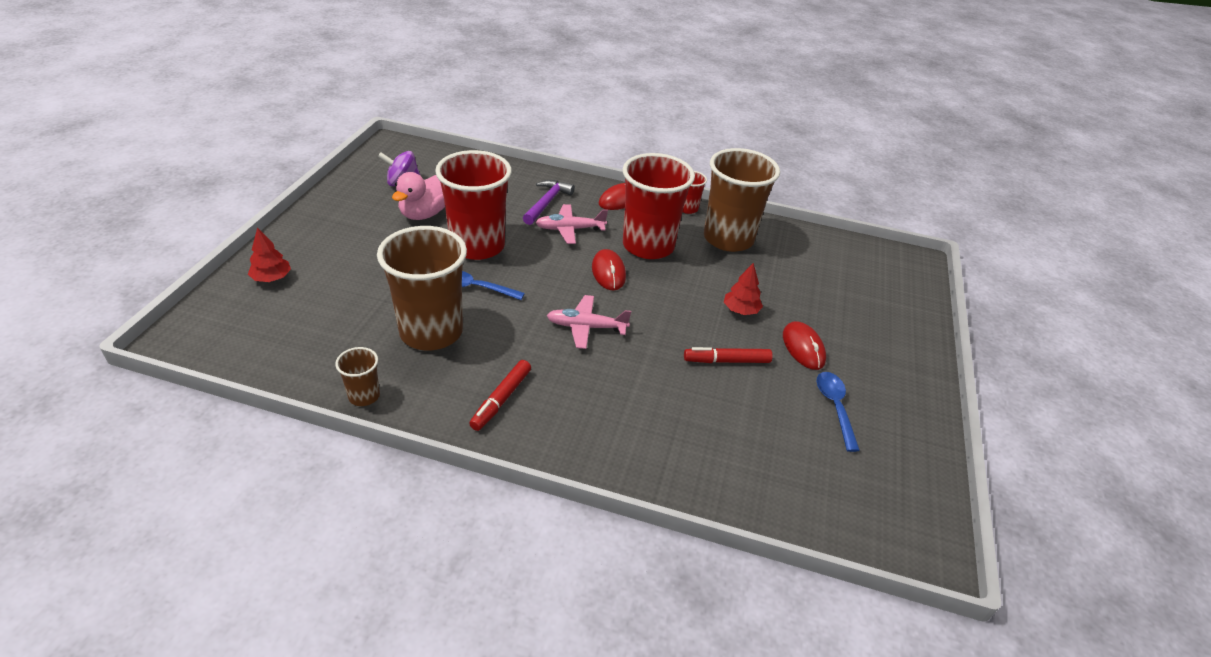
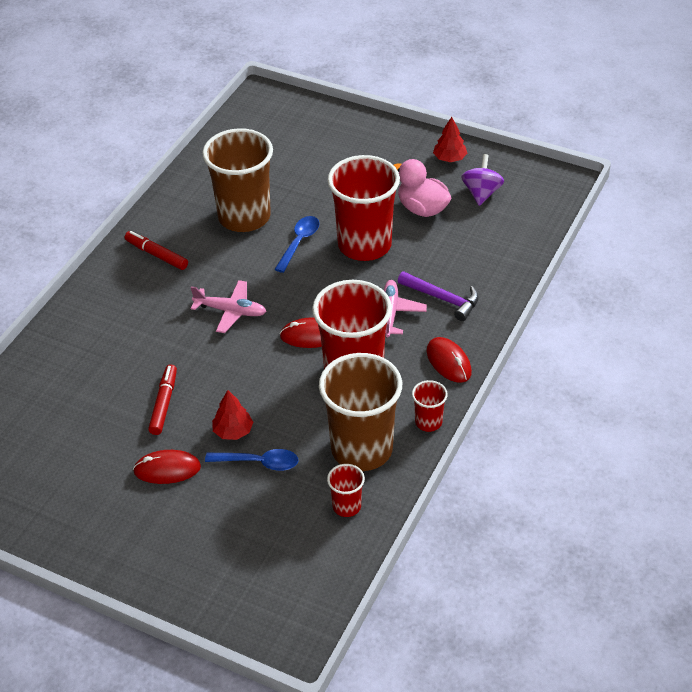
camera: 105 degrees right, 5 degrees up
red tree [248,228,291,282] -> red tree moved to [433,117,467,162]
brown cup [335,347,380,406] -> none
pink plane [547,295,631,349] -> pink plane turned 90 degrees clockwise [191,280,266,333]
blue spoon [817,372,860,452] -> blue spoon moved to [205,449,298,471]
none -> red cup [327,464,365,517]

